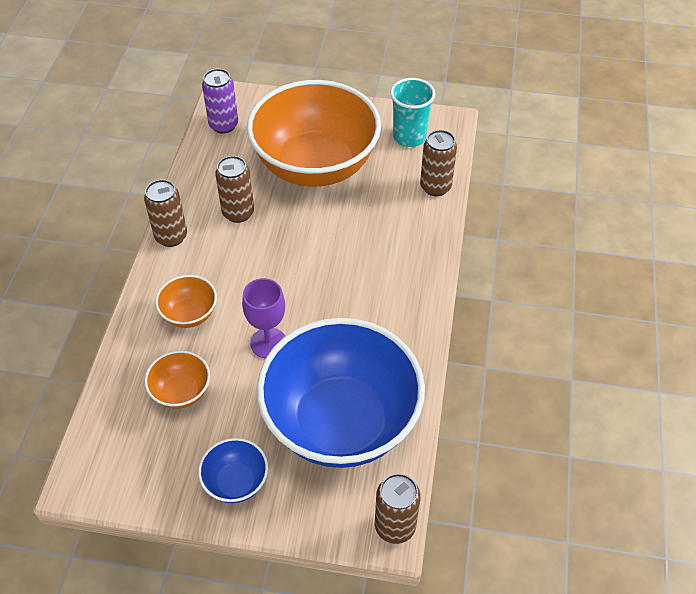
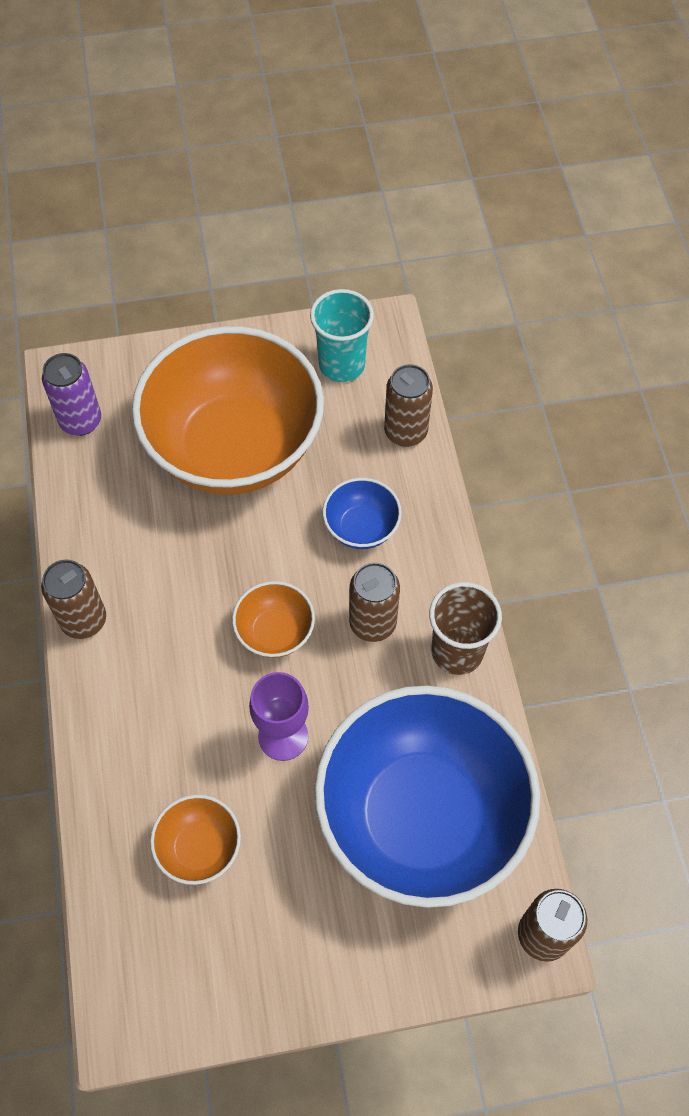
camera: 20 degrees left, 10 degrees up
orange bowl [155,275,217,328] -> orange bowl moved to [232,581,315,658]
blue bowl [198,438,268,503] -> blue bowl moved to [323,478,402,549]
brown can [215,156,254,223] -> brown can moved to [349,562,400,642]
none -> brown cup [429,582,502,675]

